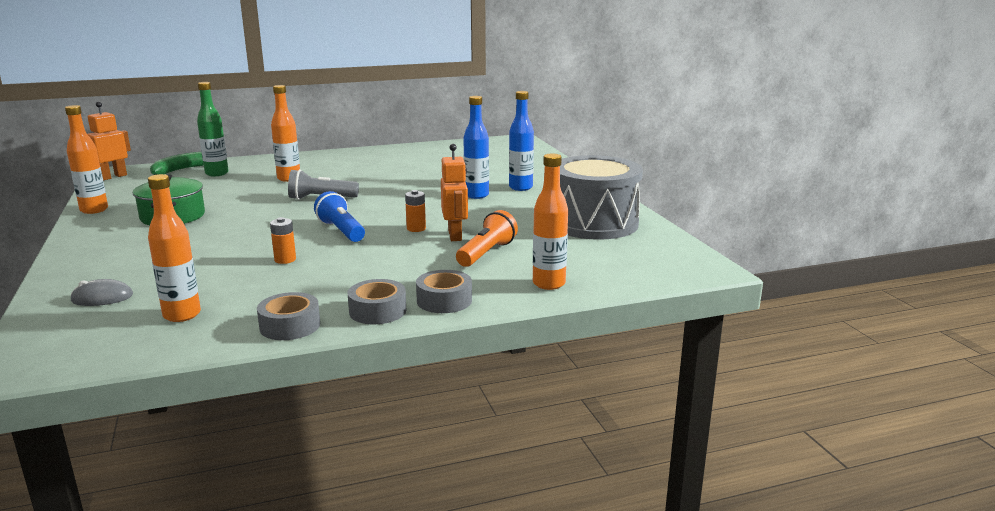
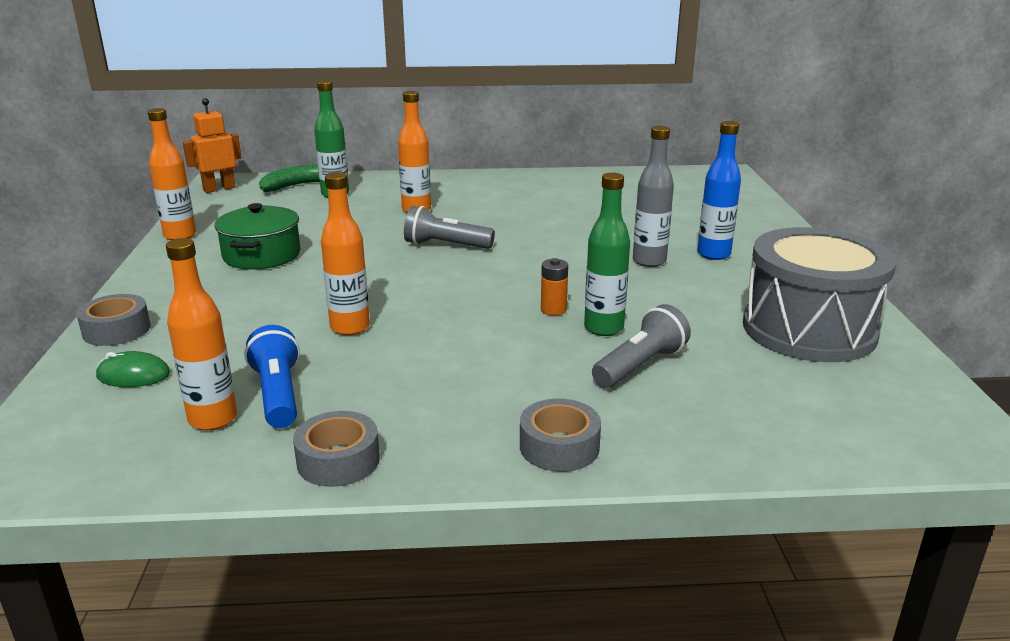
camera: 15 degrees right, 5 degrees up
grey mouse [70,279,133,306] -> green mouse [96,351,170,387]
orange battery [270,217,296,264] -> none
blue flashlight [314,191,365,242] -> blue flashlight moved to [244,325,300,428]
grey tape [348,279,406,324] -> grey tape moved to [76,294,151,346]
orange robot [441,144,468,241] -> green bottle [584,173,630,336]
orange flashlight [456,210,518,267] -> grey flashlight [592,304,691,388]
blue bottle [463,96,489,199] -> grey bottle [633,126,674,267]
orange bottle [533,153,568,290] -> orange bottle moved to [321,172,370,335]

